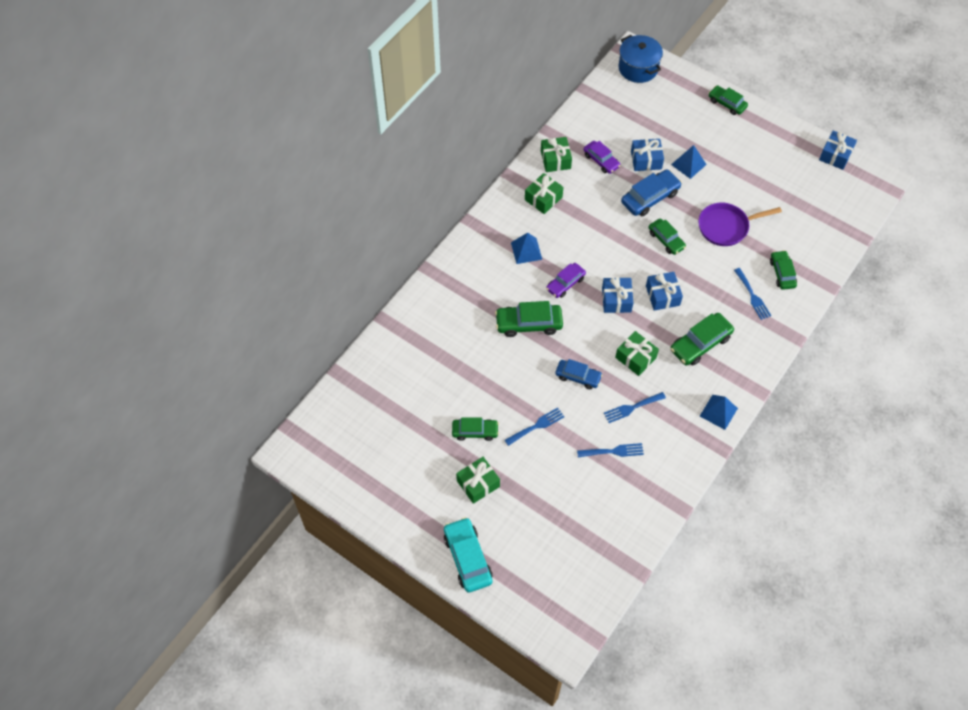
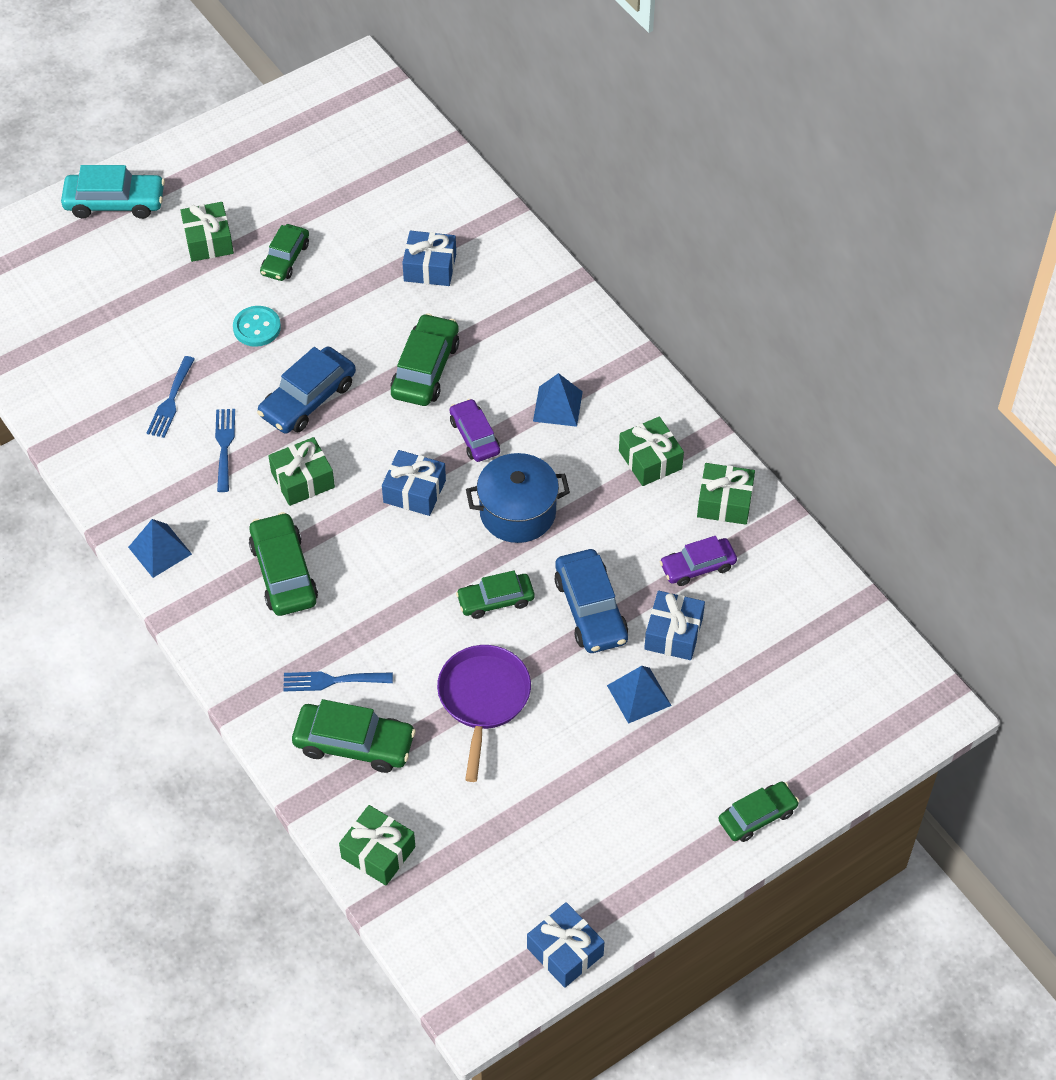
camera: 110 degrees right, 5 degrees down
blue fork [505,408,564,446] -> turquoise button [233,306,281,347]
blue car [555,359,602,389] -> blue car [257,346,356,434], size x1.51
blue pot [619,35,663,83] -> blue pot moved to [466,453,570,543]
blue gift [646,272,683,311] -> blue gift moved to [402,231,456,286]
green car [770,250,797,290] -> green car [292,699,416,773], size x1.51
none -> green gift [339,805,415,885]

